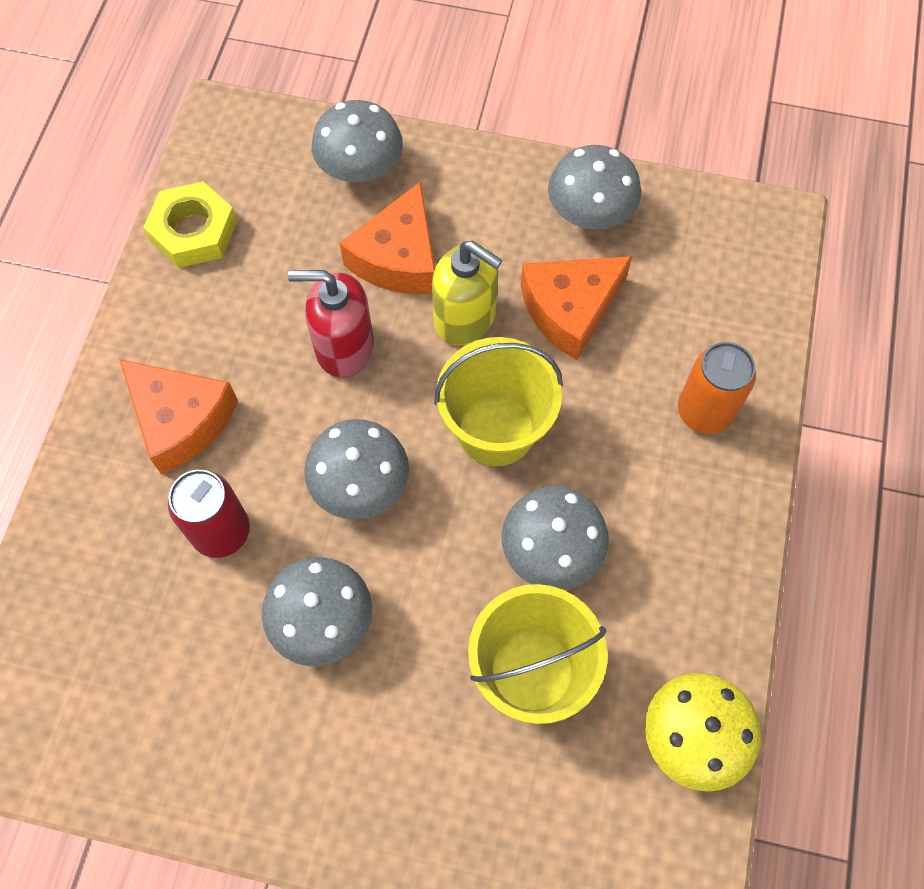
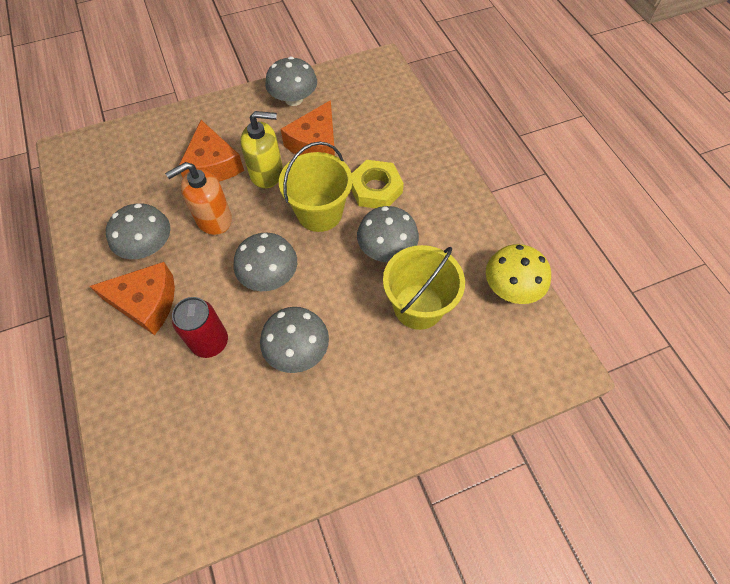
camera: 35 degrees left, 5 degrees down
yellow nut [143,181,237,268] -> yellow nut moved to [351,160,404,208]
red soap dispenser [288,270,374,378] -> orange soap dispenser [165,162,232,235]
grey mushroom [312,100,403,182] -> grey mushroom moved to [106,203,170,259]
orange can [678,342,756,434] -> none

